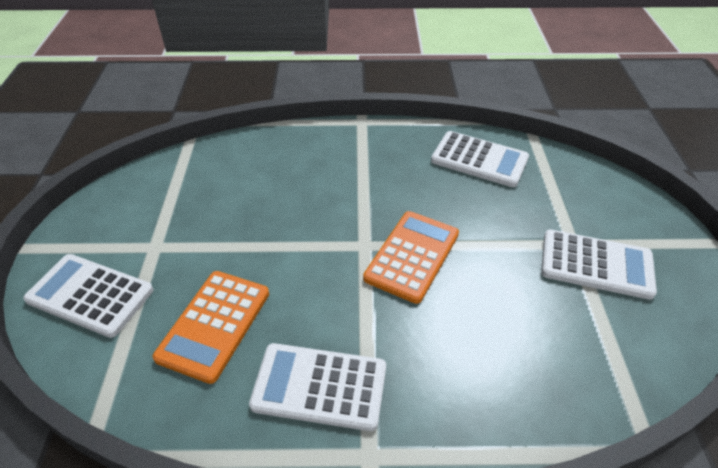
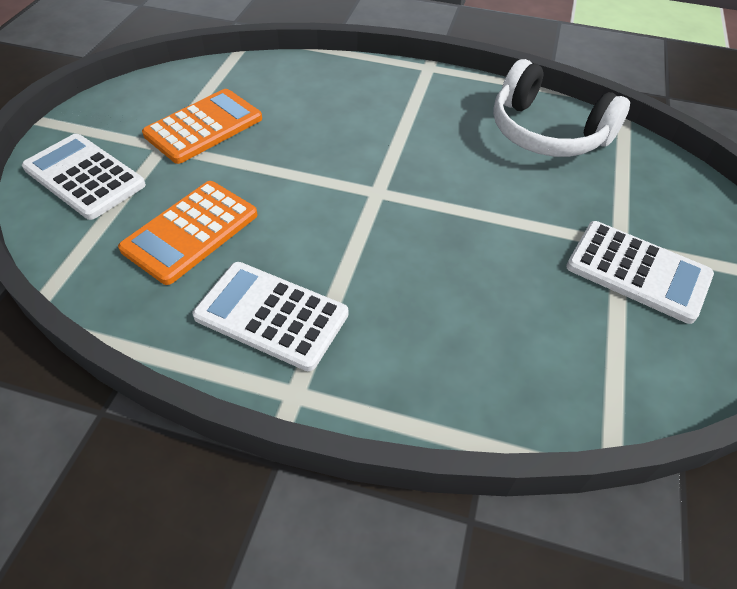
camera: 15 degrees right, 5 degrees up
orange calculator [363,211,459,304] -> orange calculator moved to [142,89,262,164]
white calculator [431,131,529,187] -> white headphones [493,59,630,157]

